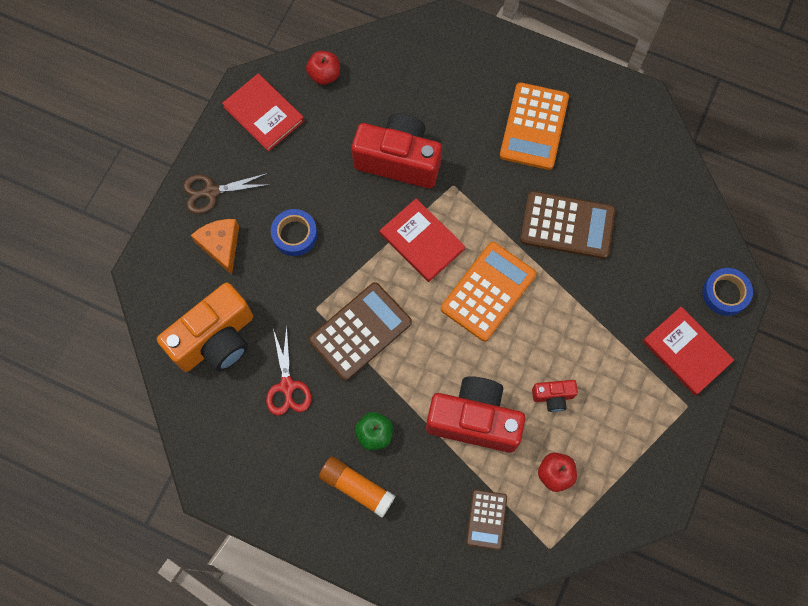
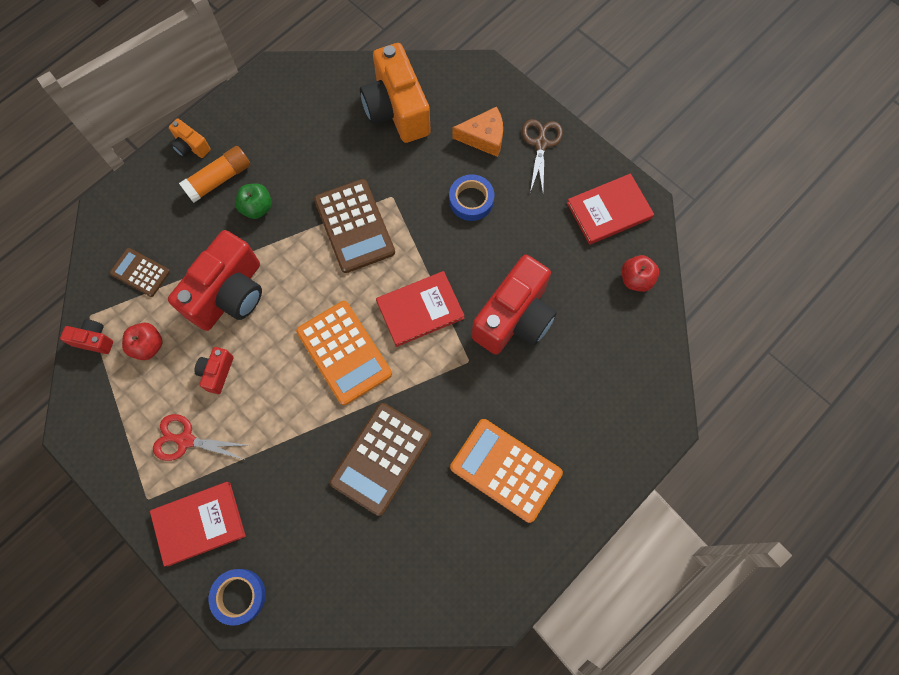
camera: 110 degrees right, 0 degrees up
red scissors [266,326,311,416] -> red scissors moved to [153,414,251,461]
none -> red camera [60,319,113,354]
none -> orange camera [169,119,211,158]

